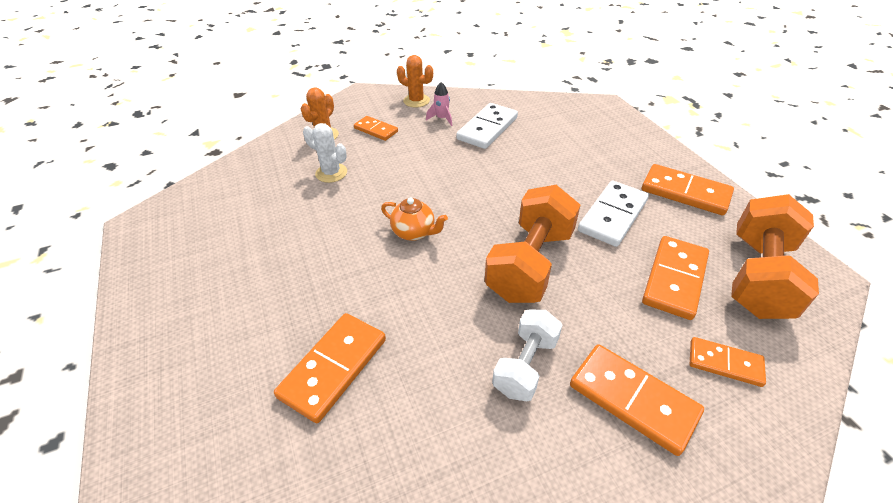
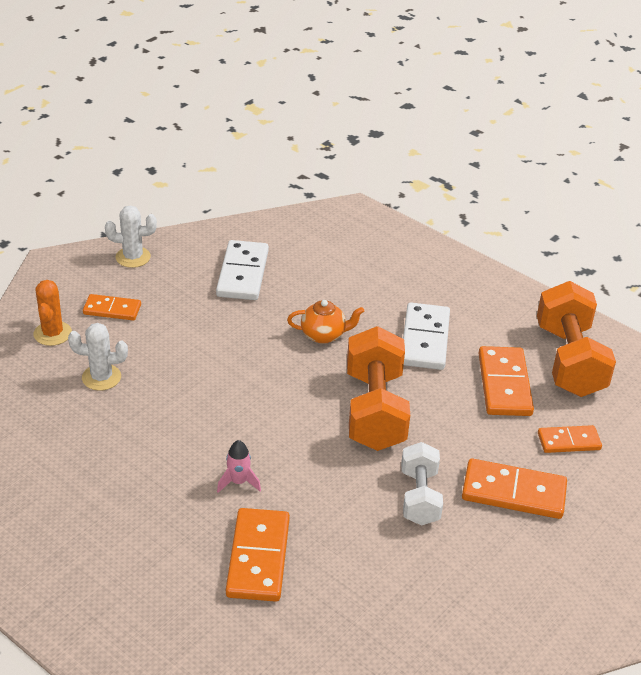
camera: 30 degrees left, 5 degrees down
orange teapot [381,198,448,241] -> orange teapot moved to [287,300,364,344]
orange cactus [397,55,433,108] -> white cactus [105,205,157,268]
pink rocket [426,82,452,126] -> pink rocket moved to [217,440,261,493]
orange domino [642,164,734,215] -> none

